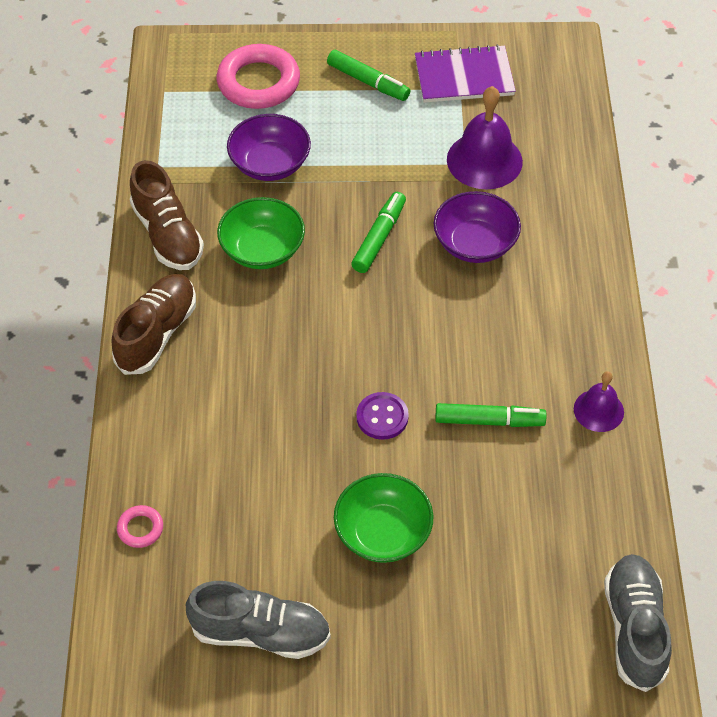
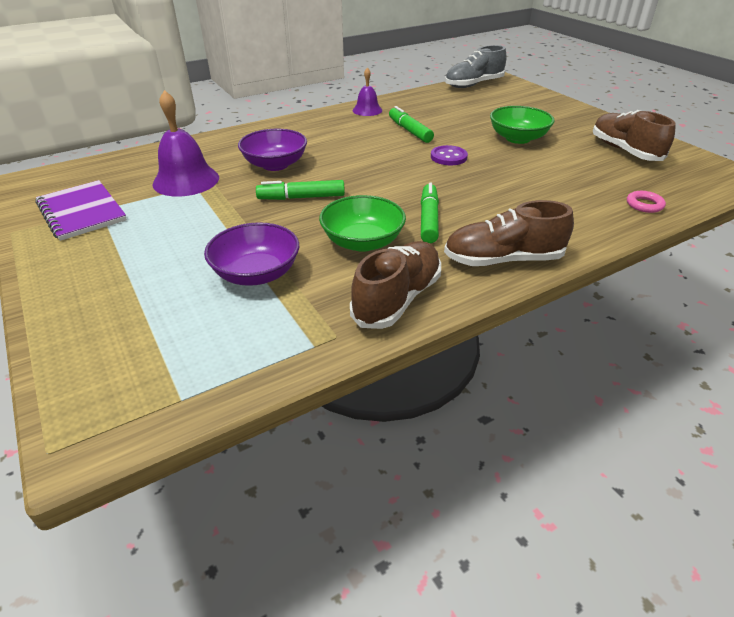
camera: 120 degrees left, 15 degrees down
grey shoe [186,581,331,659] -> brown shoe [593,110,676,161]
pink ring [217,44,300,109] -> none
green marker [327,50,410,101] -> green marker moved to [421,182,439,243]

